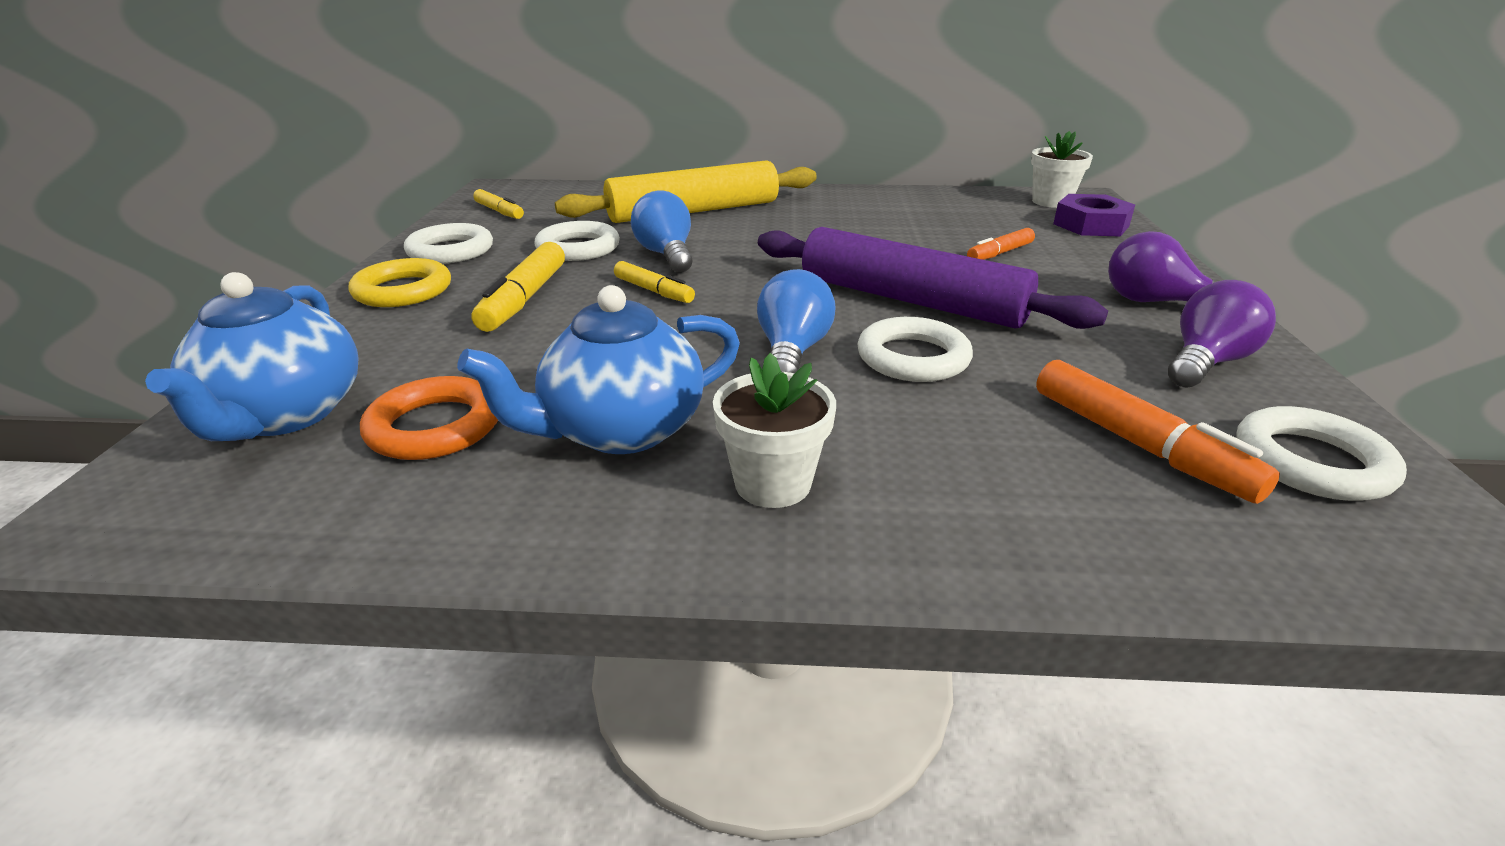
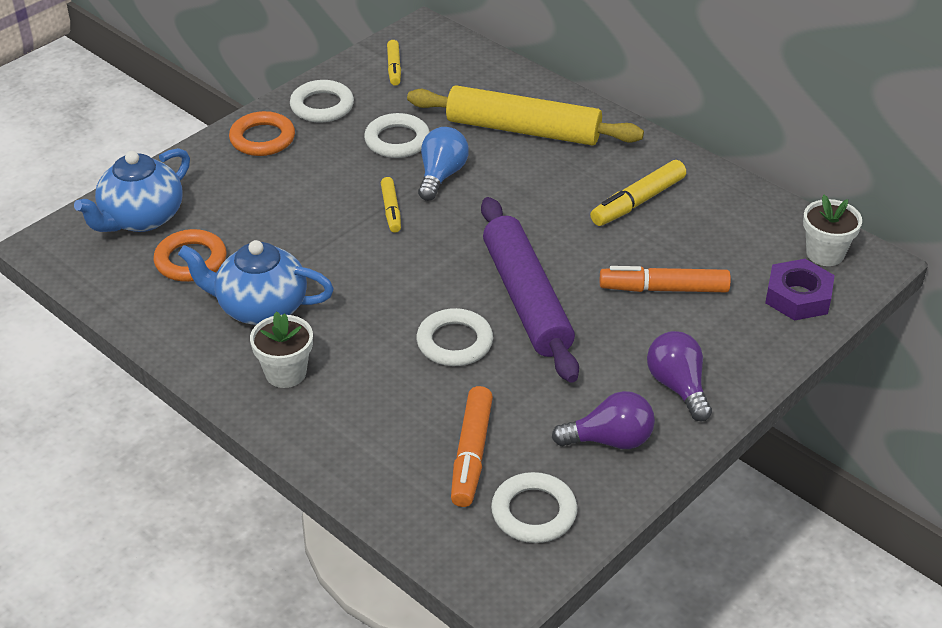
camera: 40 degrees right, 10 degrees up
yellow ring [349,258,451,307] -> orange ring [229,111,295,156]
yellow marker [471,242,565,332] -> yellow marker moved to [590,160,686,226]
blue light bulb [757,269,836,373] -> none
orange marker [967,228,1035,260] -> orange marker [600,266,731,292], size x1.60

